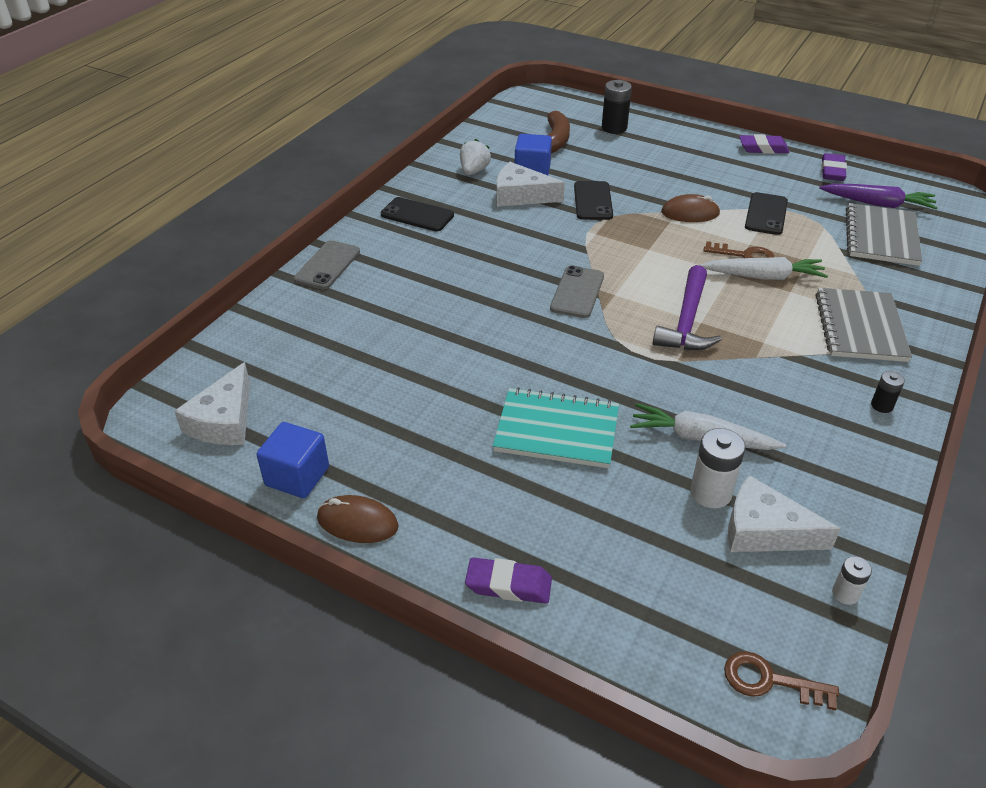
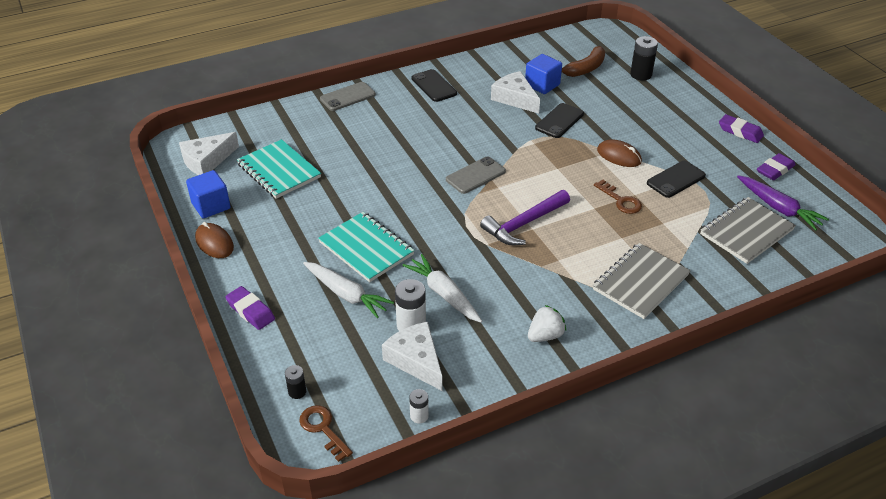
camera: 35 degrees right, 0 degrees up
white strawberry [460,139,491,175] -> white strawberry moved to [528,305,566,342]
white carrot [700,257,828,280] -> white carrot moved to [303,262,394,318]
black battery [871,371,905,413] -> black battery moved to [285,365,306,399]
none -> turquoise notebook [237,139,321,199]

